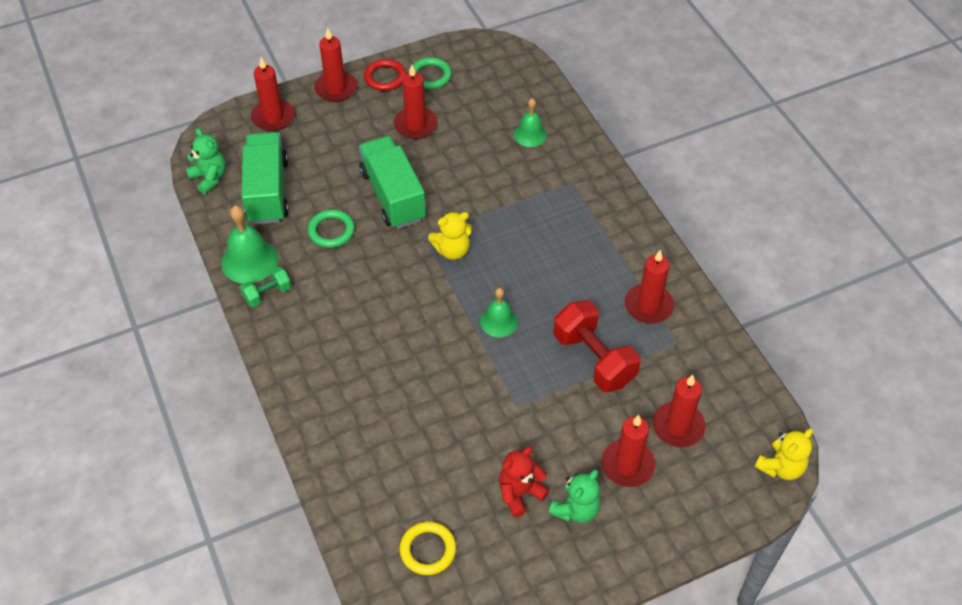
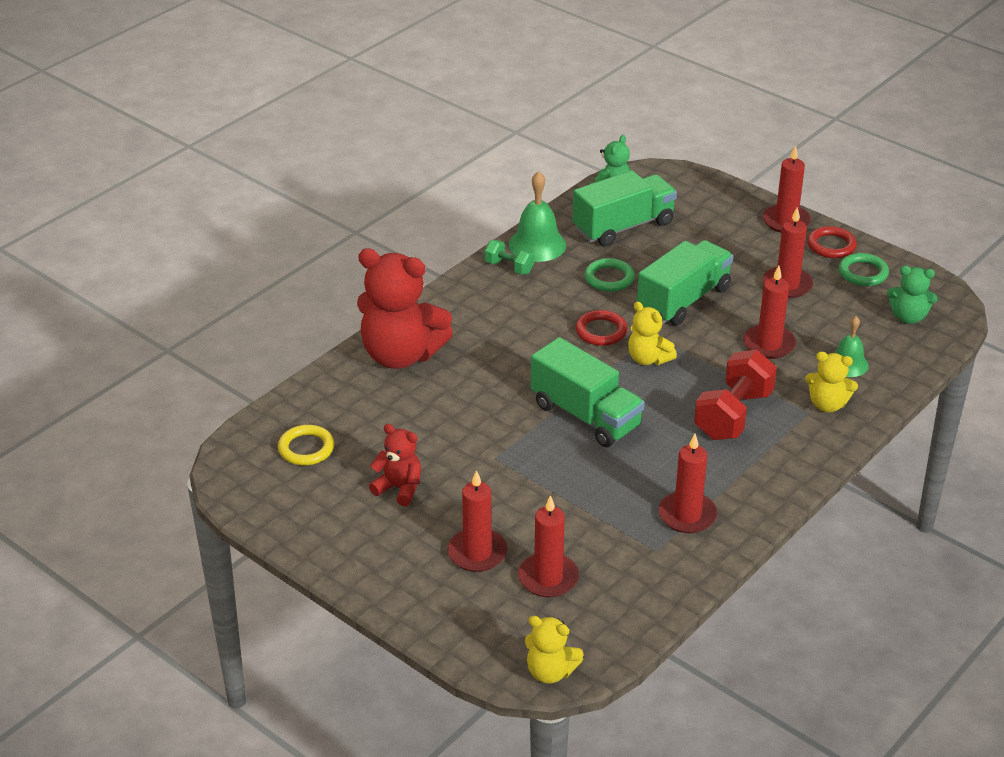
camera: 65 degrees right, 15 degrees down
red candle [251,57,295,131] -> red candle moved to [743,266,796,359]
green bell [480,288,518,337] -> green truck [531,337,645,447]
green teddy bear [548,470,601,523] -> green teddy bear moved to [887,266,938,324]
red dumbbell [553,300,640,392] -> red dumbbell moved to [694,350,777,440]
none -> red teddy bear [357,248,453,369]
none -> red ring [575,310,627,346]
none -> yellow teddy bear [805,352,858,413]

